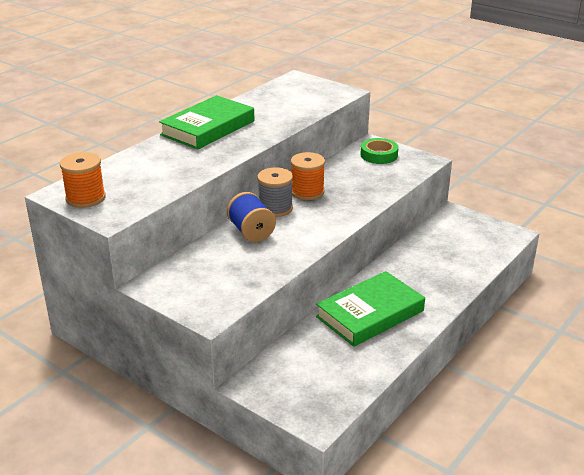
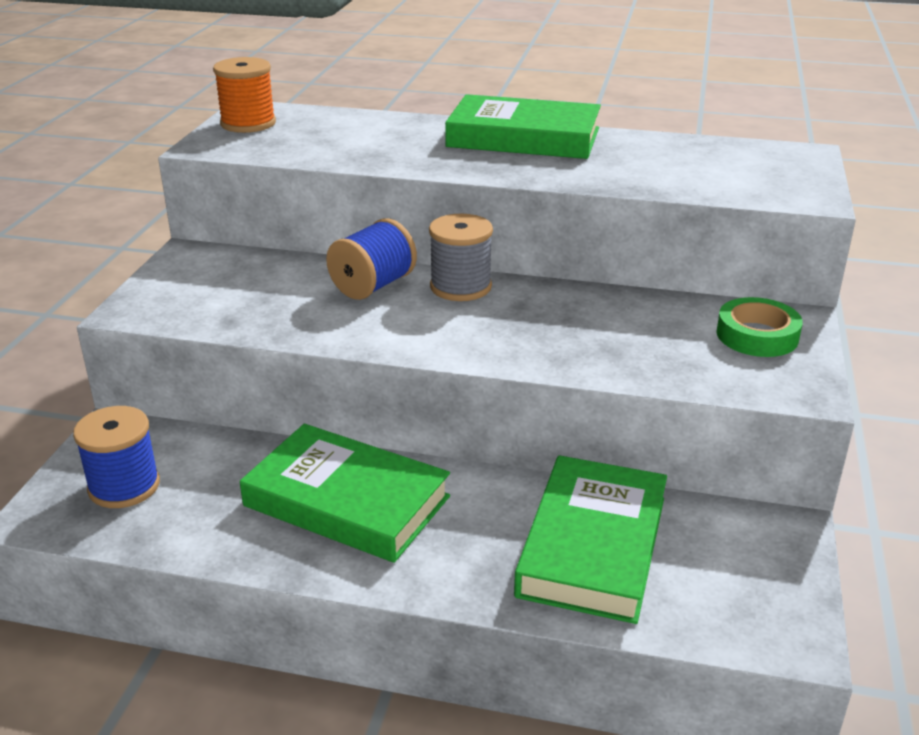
camera: 65 degrees right, 0 degrees up
orange spool [291,152,325,200] -> none
none -> blue spool [73,406,160,508]
none -> green book [514,455,667,624]

